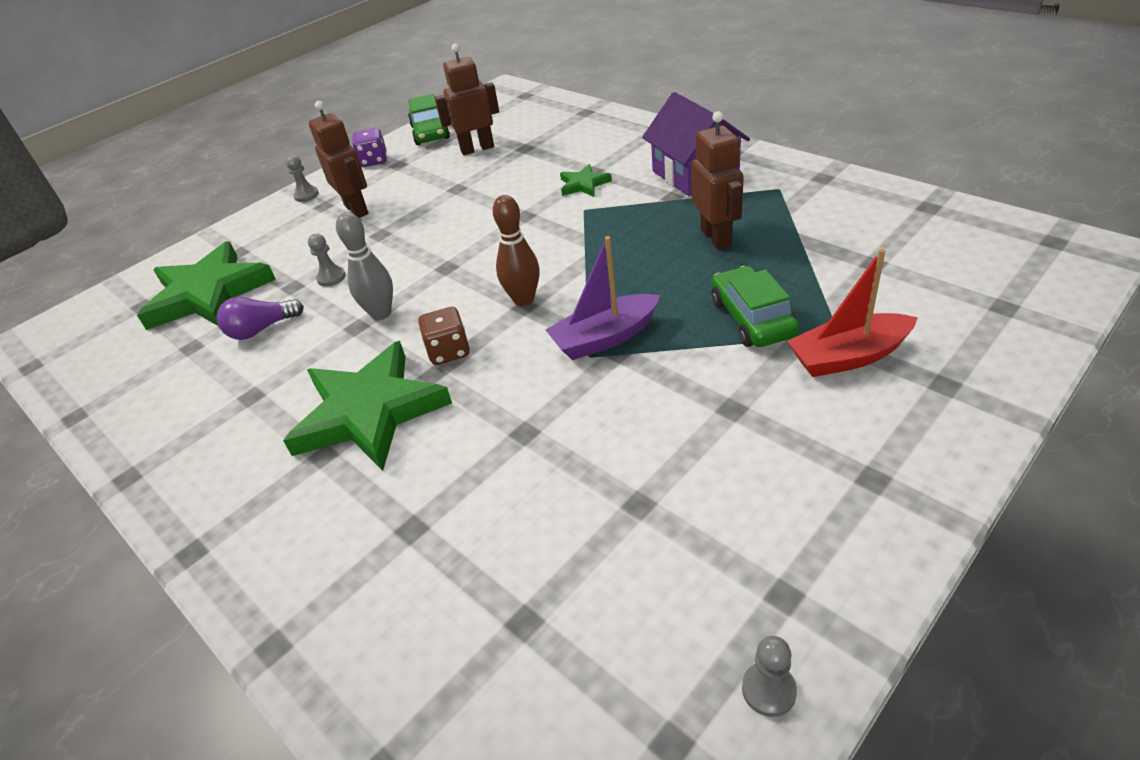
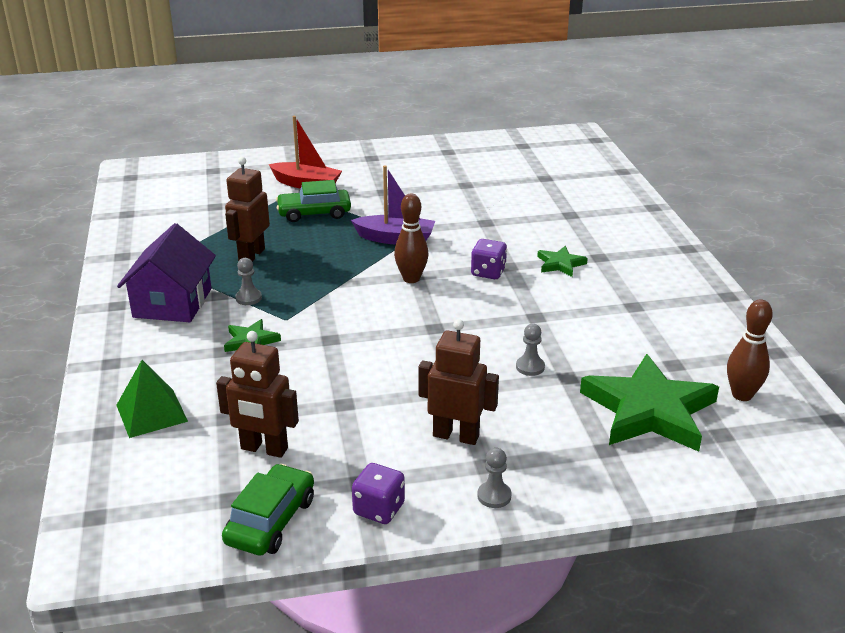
camera: 150 degrees left, 10 degrees down
purple light bulb [217,297,304,340] -> none
green star [283,341,452,471] -> green star [537,246,588,277], size x0.46
brown robot [309,101,369,218] -> brown robot turned 105 degrees clockwise [419,319,499,445]
grey bowling pin [336,212,393,320] -> none
brown dice [418,307,470,365] -> purple dice [471,239,507,279]
green car [711,266,799,347] -> green car turned 60 degrees clockwise [276,180,351,222]
grey pawn [742,636,797,717] -> grey pawn moved to [235,258,262,305]
none -> green pyramid [117,360,188,438]
none -> brown bowling pin [727,299,773,401]

